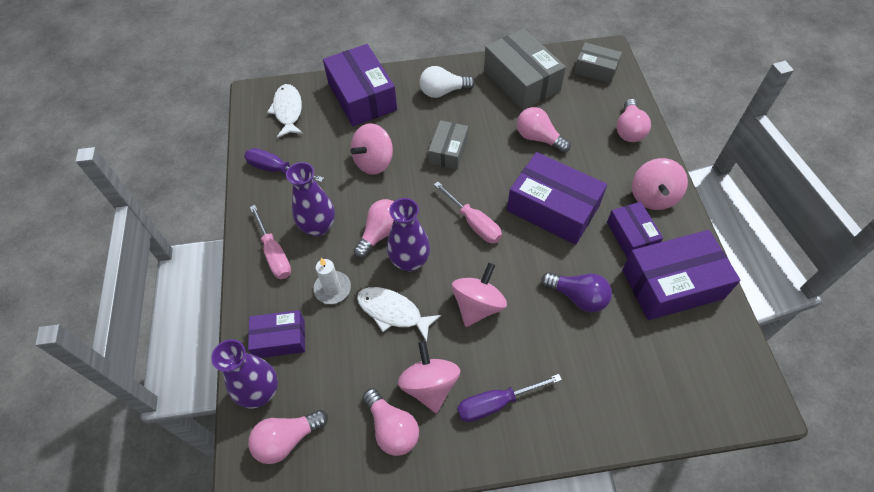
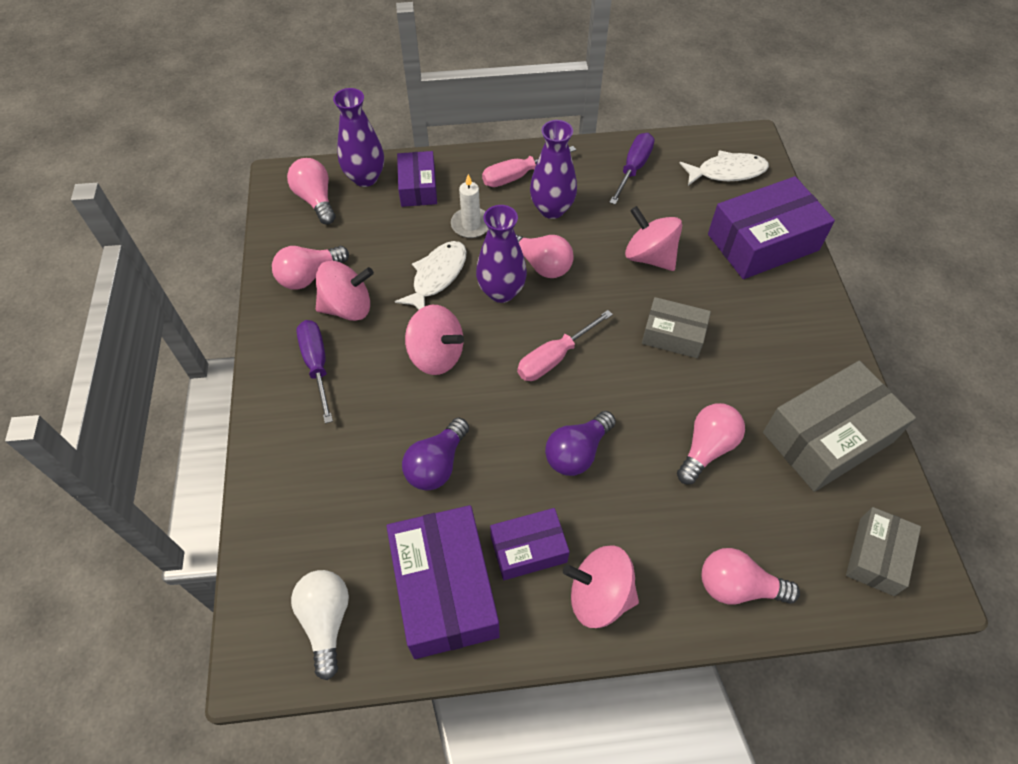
camera: 90 degrees right, 0 degrees up
white light bulb [420,66,475,98] -> white light bulb moved to [291,570,349,680]
purple box [507,152,607,245] -> purple light bulb [545,411,616,476]

